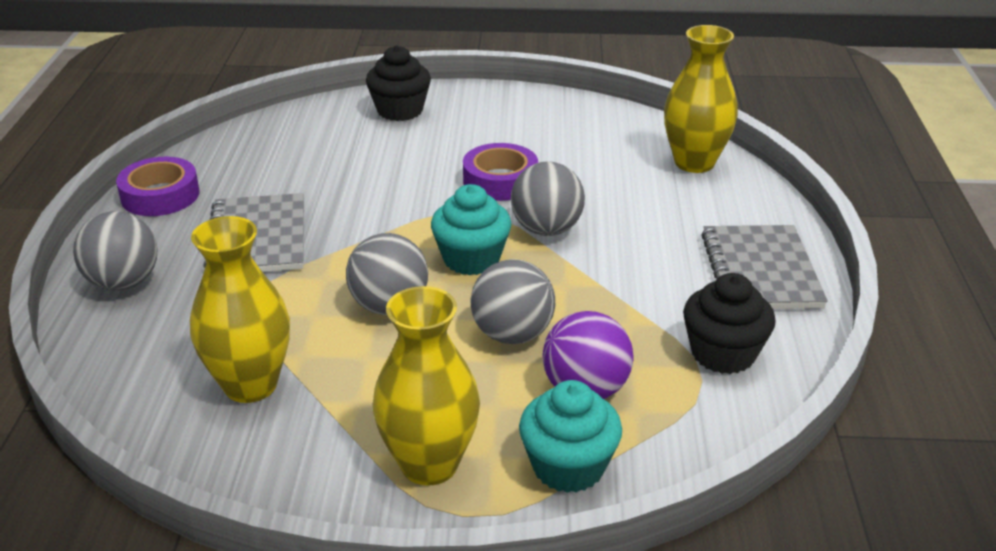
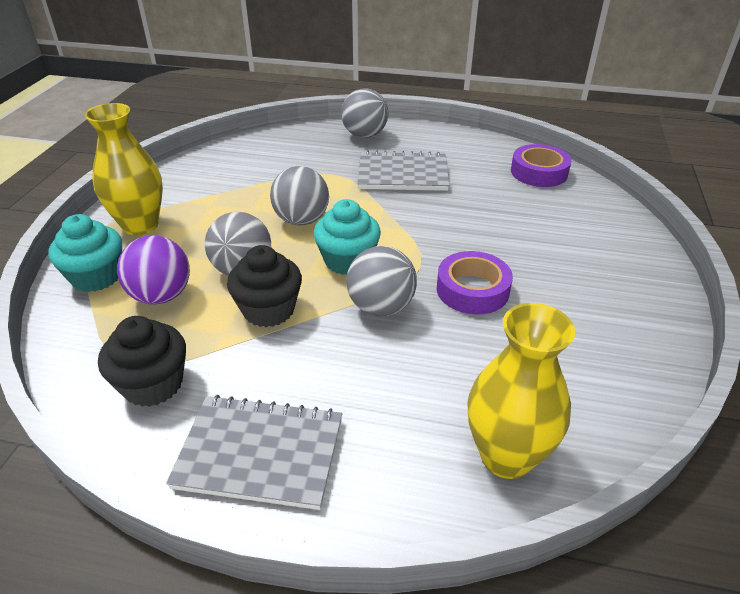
camera: 100 degrees right, 5 degrees up
purple tape [116,157,199,216] -> purple tape moved to [511,144,572,187]
yellow vase [190,216,290,403] -> none
black cupcake [366,46,431,121] -> black cupcake moved to [227,245,302,327]

